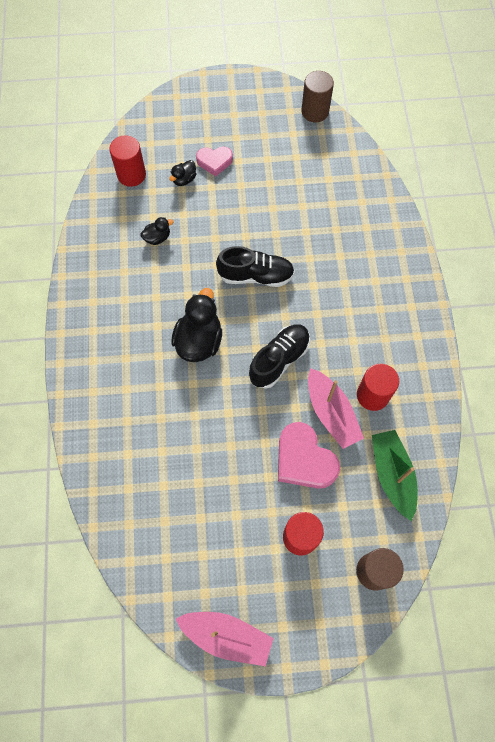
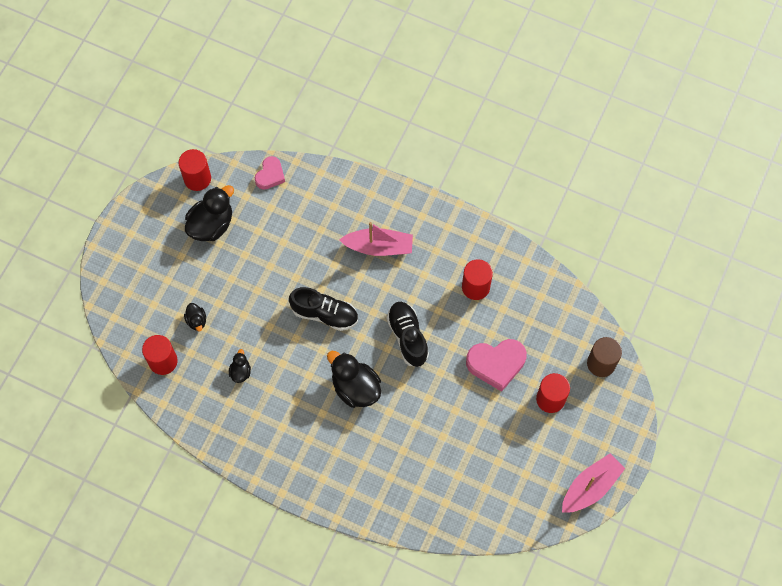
camera: 60 degrees left, 0 degrees up
pink heart [196,147,233,176] -> pink heart moved to [255,156,285,190]
black shoe [216,246,295,287] -> black shoe turned 75 degrees clockwise [289,287,358,331]
brown cylinder [302,71,334,122] -> red cylinder [178,149,211,191]
pink boat [308,368,364,449] -> pink boat moved to [339,222,413,256]
green boat [372,430,418,521] -> none
none -> black duck [185,185,234,241]

